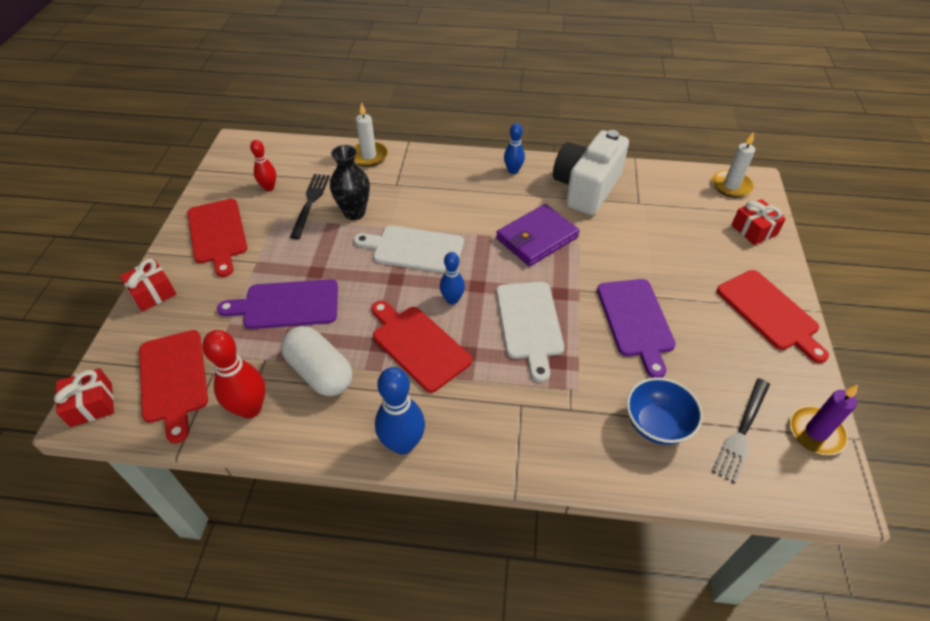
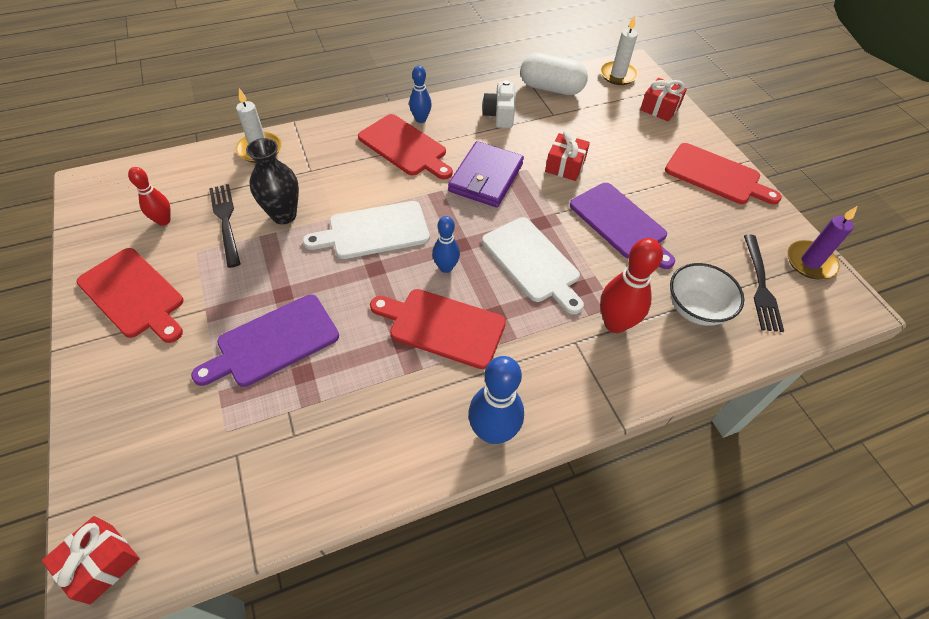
camera: 30 degrees left, 5 degrees up
red gift [120,259,176,312] -> red gift moved to [545,130,590,181]
red cutting board [139,330,208,444] -> red cutting board moved to [358,114,453,179]
red bowling pin [202,330,265,418] -> red bowling pin moved to [600,238,663,333]
white capsule [281,326,352,396] -> white capsule moved to [520,53,588,95]
white camera [553,130,629,215] -> white camera [482,80,515,128], size x0.53
blue bowl [626,377,703,445] -> white bowl [670,263,744,326]

